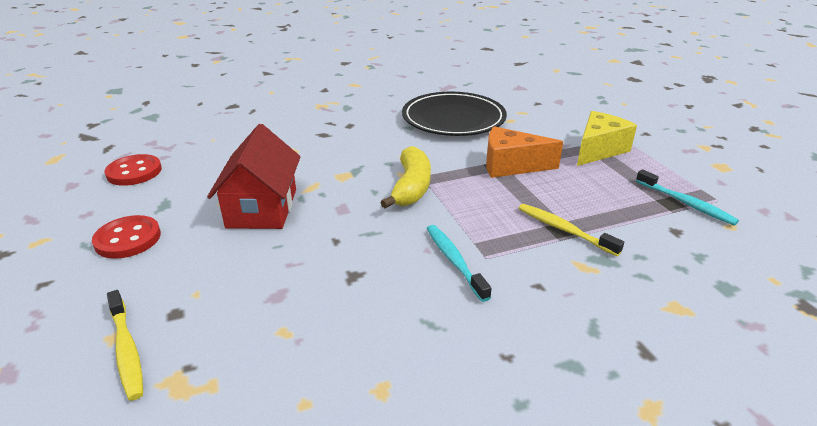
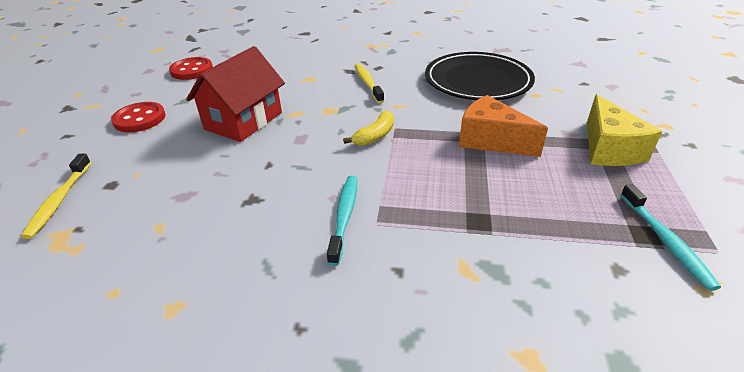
camera: 30 degrees right, 5 degrees up
yellow banana [380,146,431,209] -> yellow banana [343,110,394,146], size x0.64
yellow toothbrush [518,204,624,256] -> yellow toothbrush moved to [355,64,384,103]
yellow cheese [577,111,637,166] -> yellow cheese turned 105 degrees clockwise [587,94,662,166]

